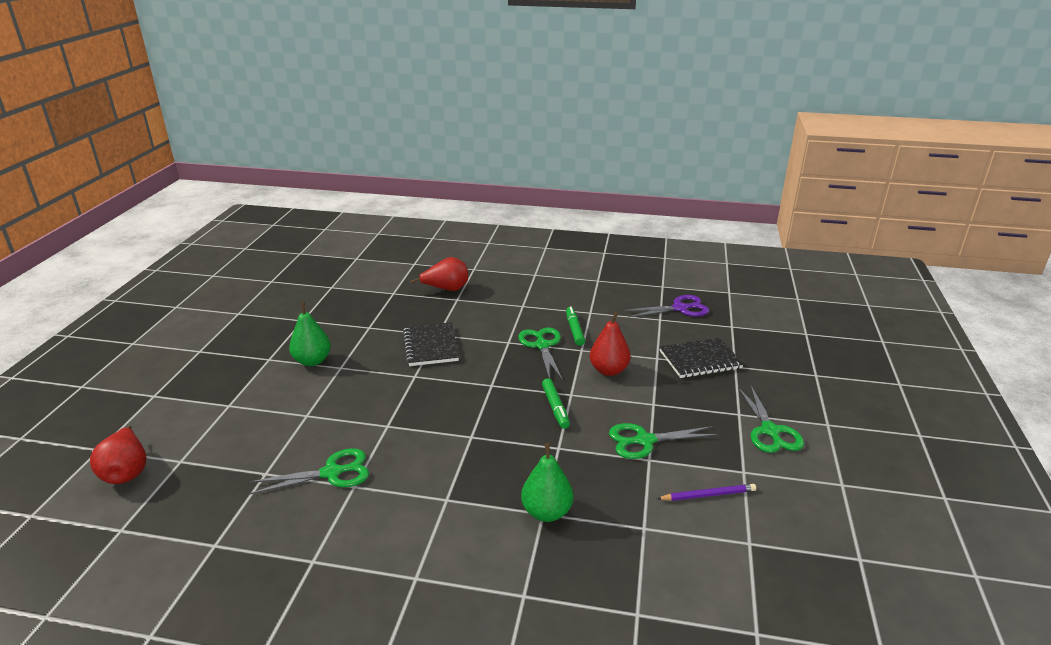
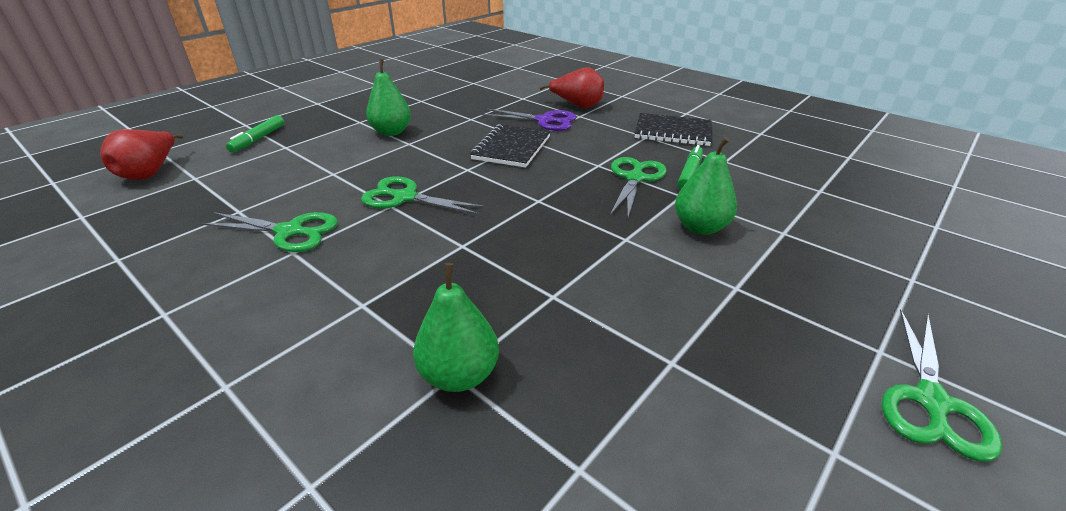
camera: 30 degrees right, 5 degrees up
green marker [542,378,570,429] -> green marker moved to [226,115,284,152]
red pear [590,312,631,376] -> green pear [675,137,737,235]
green scissors [609,423,719,459] -> green scissors moved to [361,176,487,215]
purple scissors [624,295,709,317] -> purple scissors moved to [481,108,577,131]
purple pencil [657,484,756,501] -> none
black notebook [660,338,744,378] -> black notebook moved to [635,113,712,146]

